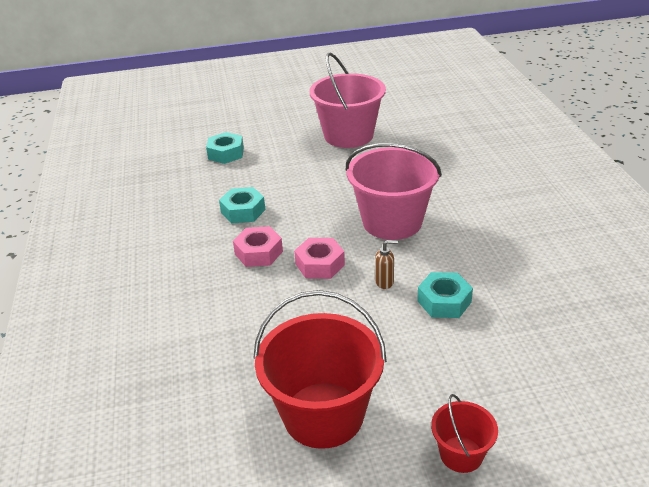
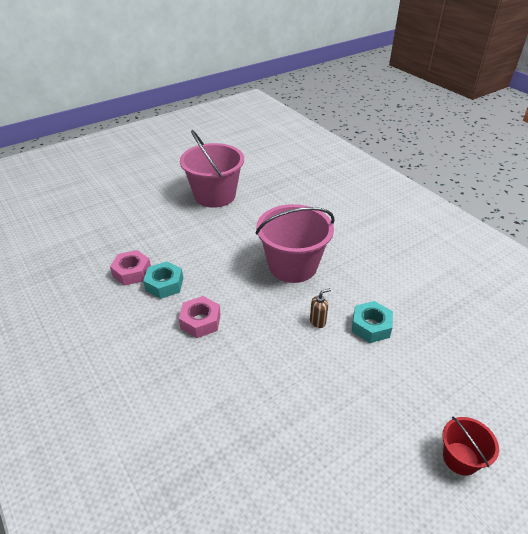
camera: 25 degrees left, 5 degrees up
turquoise nut [206,132,244,164] -> none
red bucket [253,290,387,449] -> none
pink nut [294,238,345,279] -> pink nut moved to [110,250,151,286]

